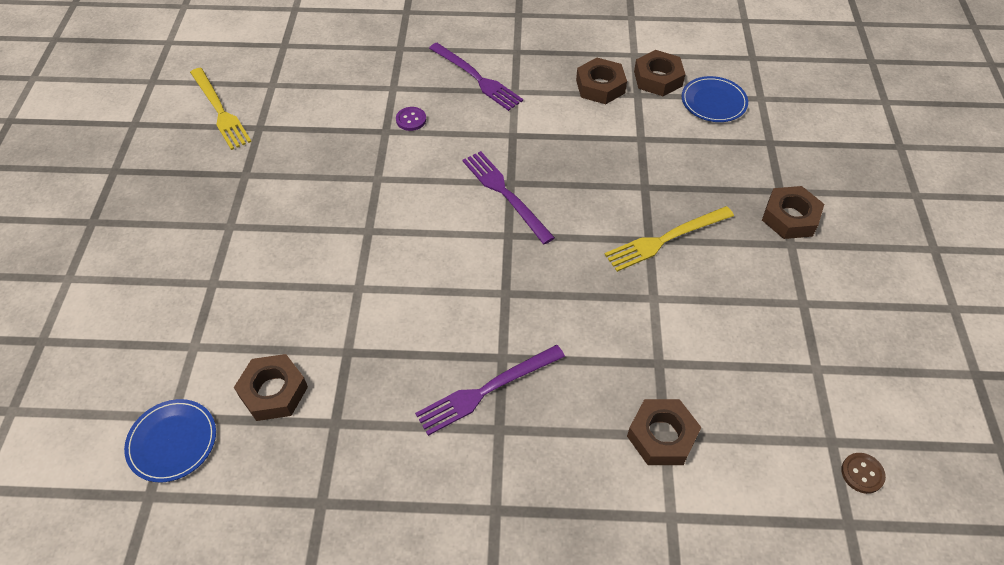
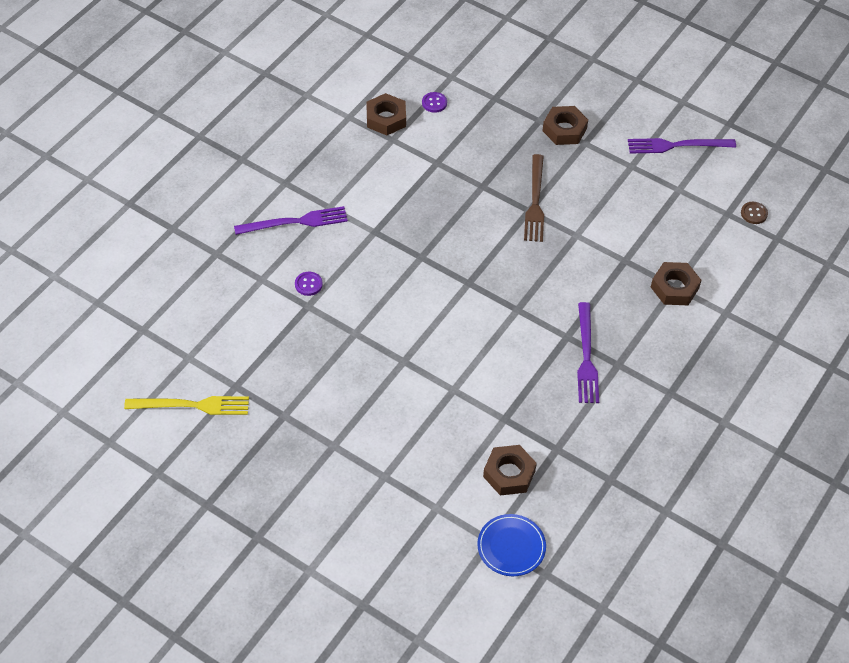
camera: 60 degrees left, 0 degrees up
purple fork [462,151,555,244] -> purple fork moved to [628,138,736,153]
brown nut [576,58,627,104] -> none
yellow fork [604,206,734,272] -> brown fork [524,154,544,242]
blue plate [682,76,748,122] -> purple button [422,92,447,113]

